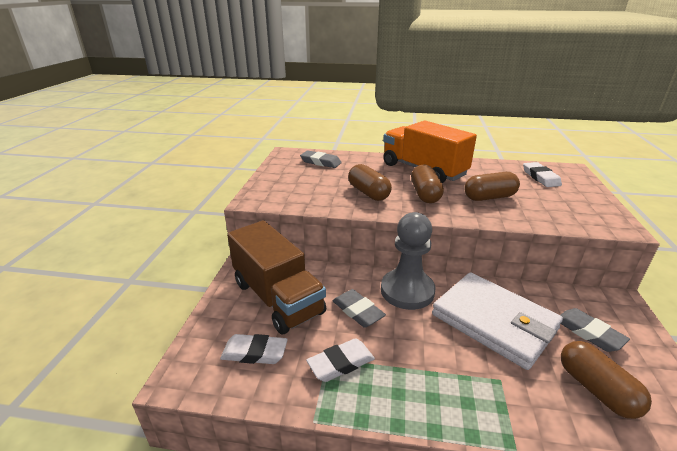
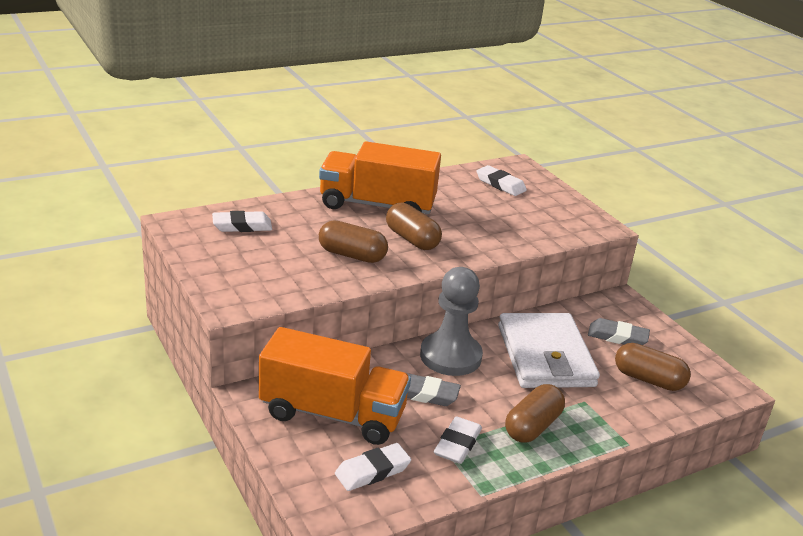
camera: 40 degrees left, 0 degrees up
brown truck [227,220,326,334] -> orange truck [259,327,411,445]
grey eraser [300,150,342,168] -> white eraser [212,211,272,232]
white wallet [432,272,563,370] -> white wallet turned 75 degrees clockwise [498,313,600,388]
brown capsule [464,172,520,201] -> brown capsule moved to [505,384,565,443]

